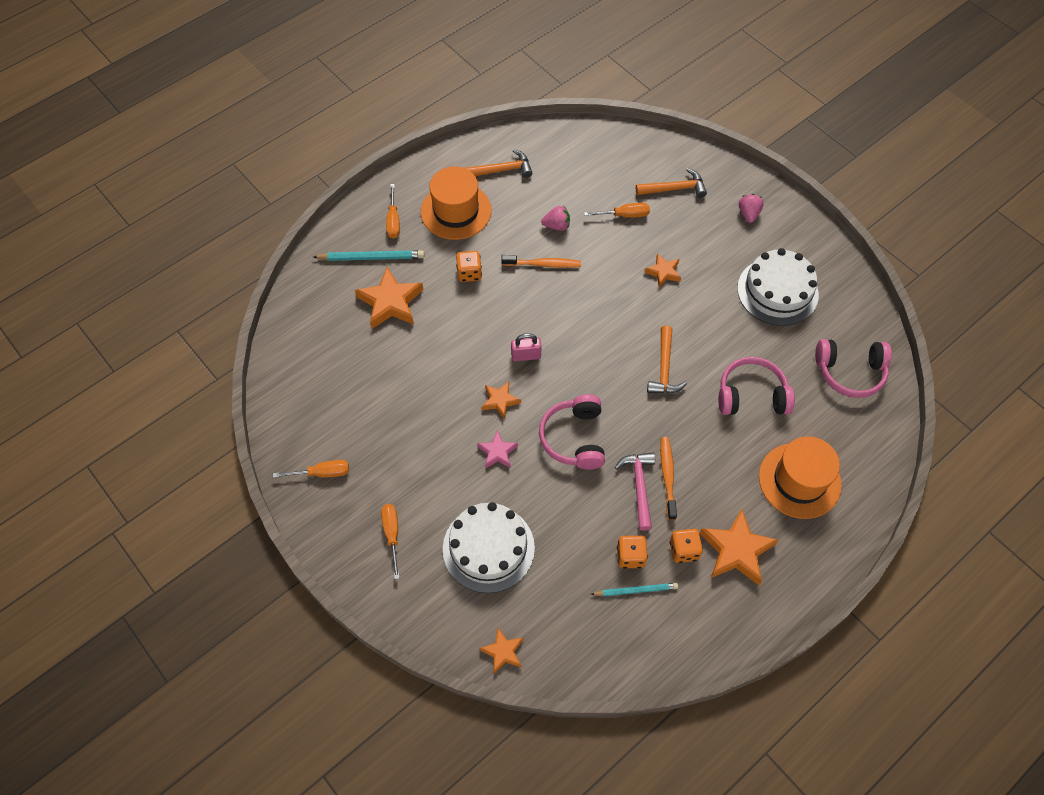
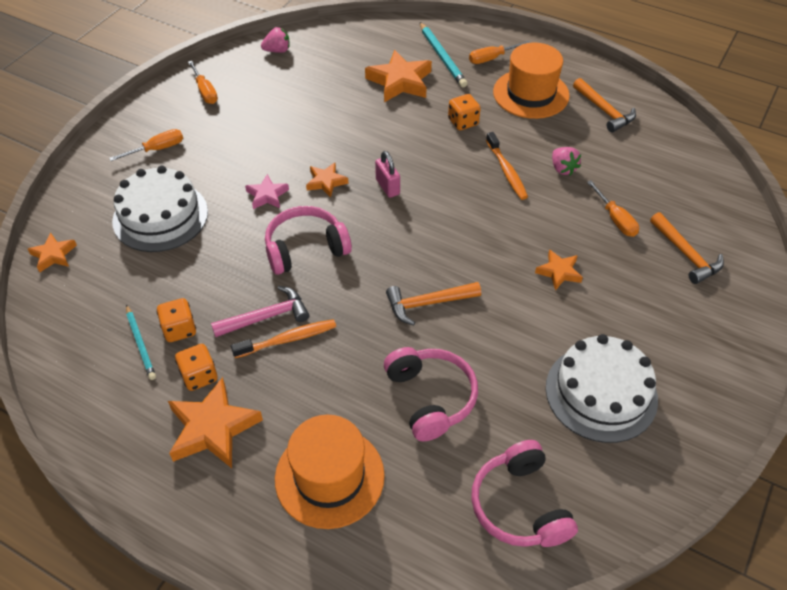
camera: 70 degrees right, 10 degrees down
pink strawberry [739,194,764,223] -> pink strawberry moved to [261,27,290,53]

